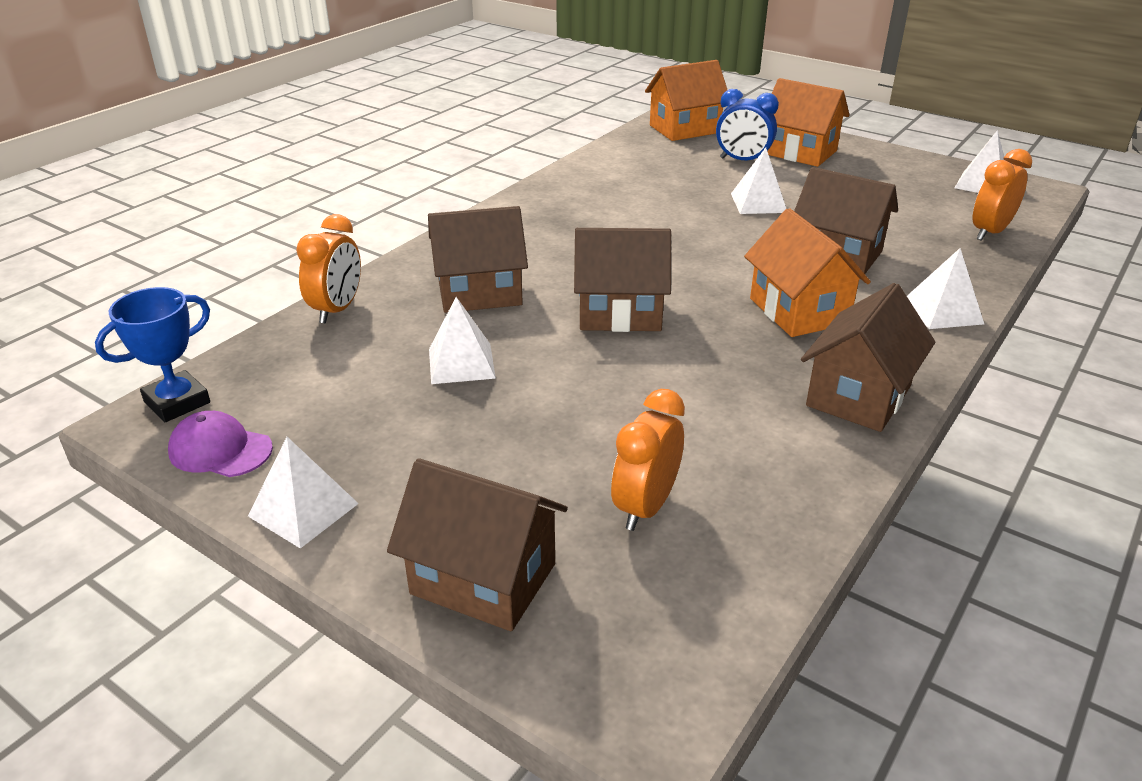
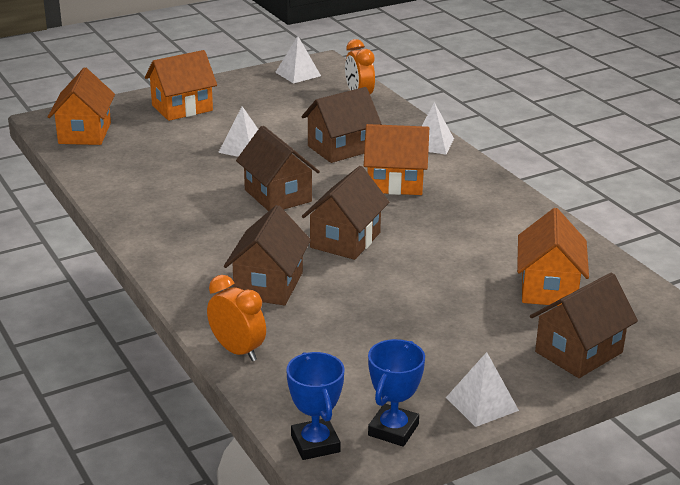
camera: 65 degrees left, 5 degrees down
purple cap [168,411,273,477] -> blue trophy [368,339,425,447]
white pyramid [429,297,496,384] -> none
orange clock [611,389,685,531] -> orange house [517,208,589,306]
blue clock [716,89,779,161] -> none
brown house [801,283,935,432] -> brown house moved to [236,126,320,211]

